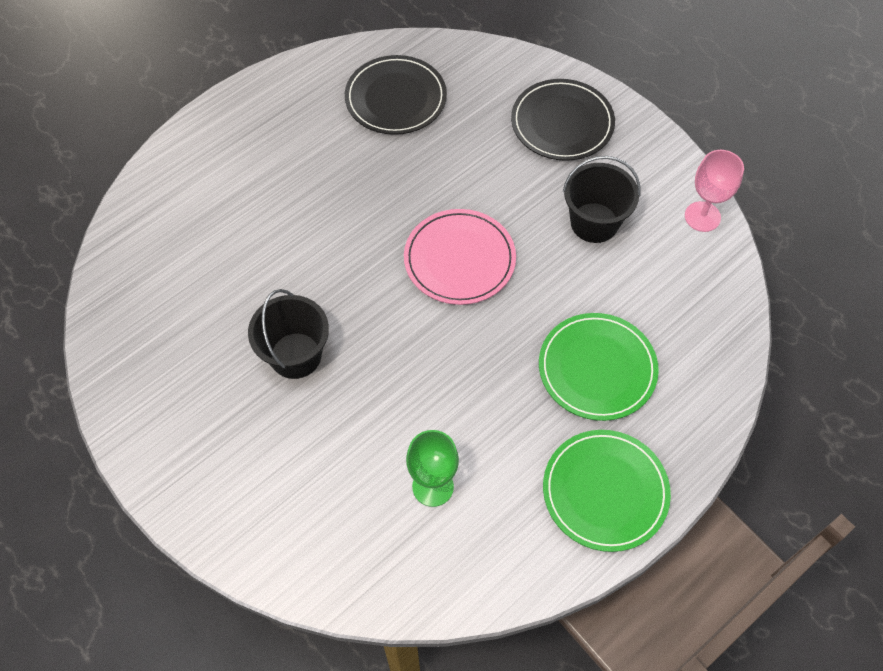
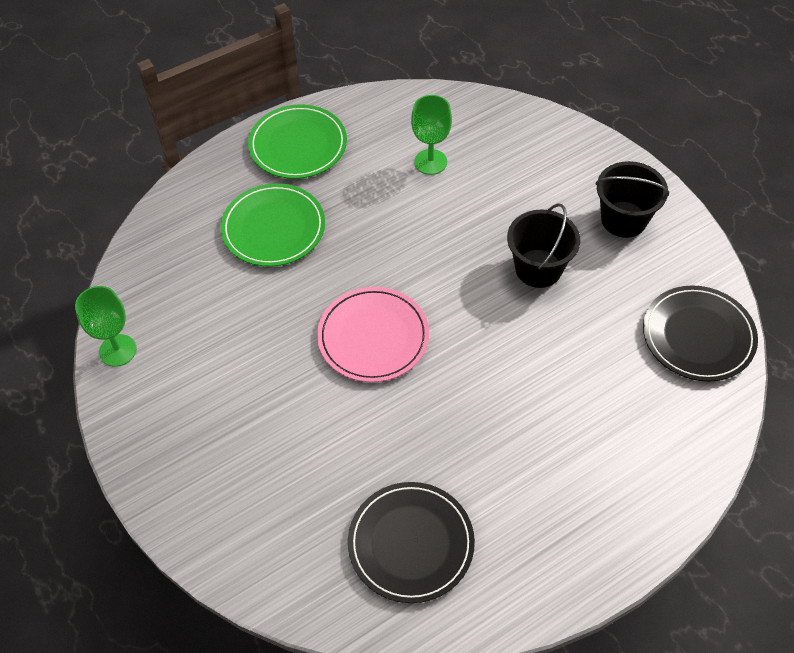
camera: 170 degrees left, 5 degrees down
black plate [511,79,615,161] -> black plate moved to [643,286,758,382]
black bucket [563,156,641,243] -> black bucket moved to [596,161,669,238]
pink goblet [685,150,744,232] -> green goblet [75,286,137,367]

